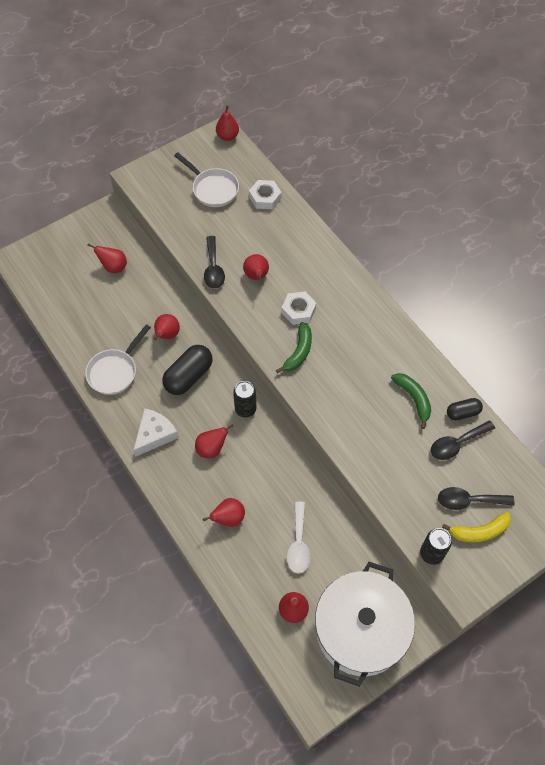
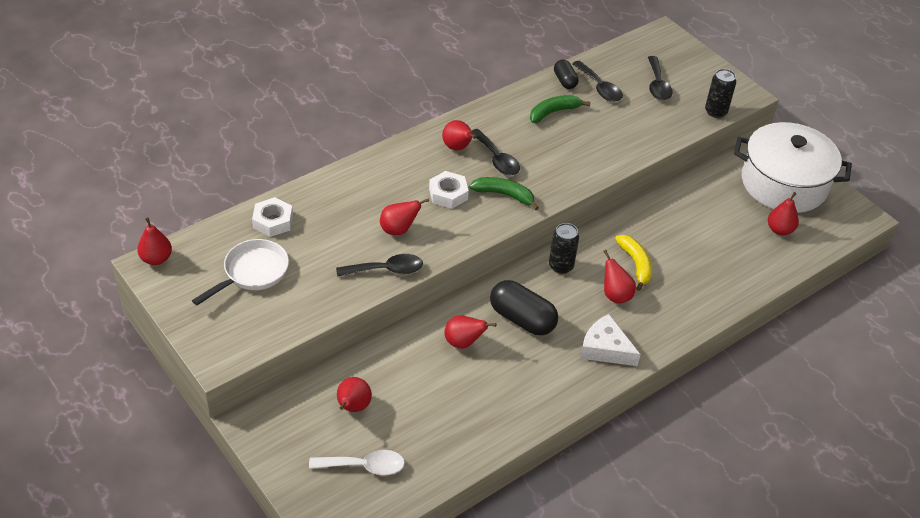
camera: 95 degrees left, 15 degrees down
white pan [85,324,151,395] -> none
red pear [203,498,245,527] -> red pear moved to [442,120,476,150]
white spoon [287,502,311,574] -> white spoon moved to [309,450,405,475]
yellow banana [442,512,511,542] -> yellow banana moved to [615,235,652,291]
none -> black spoon [472,129,520,176]

